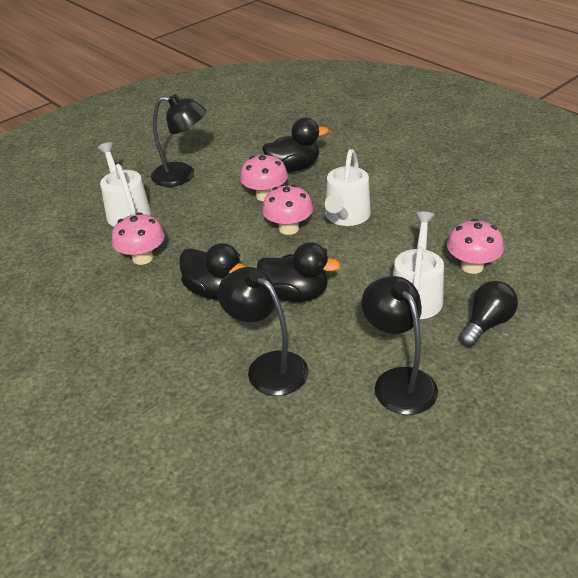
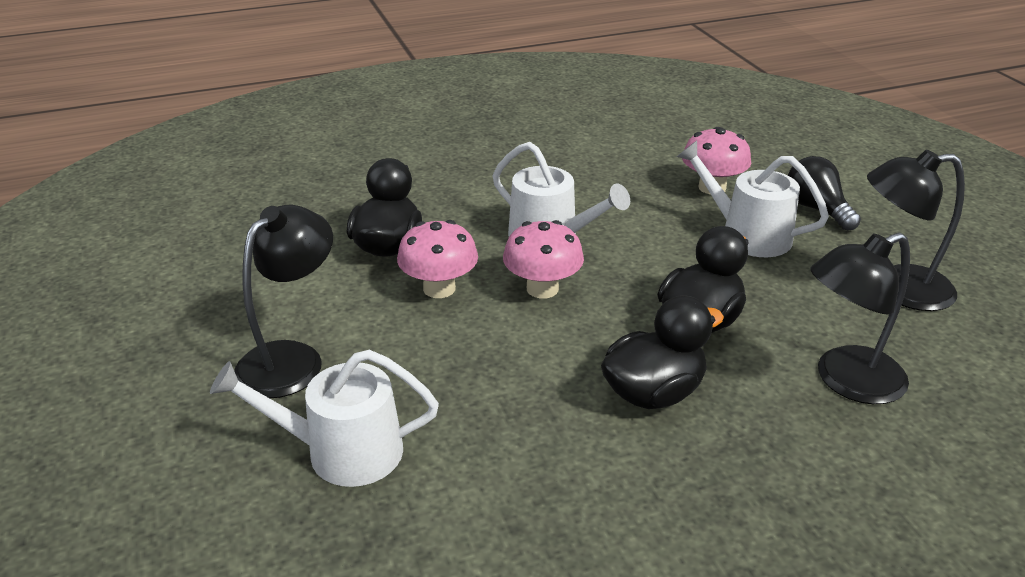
camera: 70 degrees left, 5 degrees down
pink mushroom [112,212,165,265] -> none

